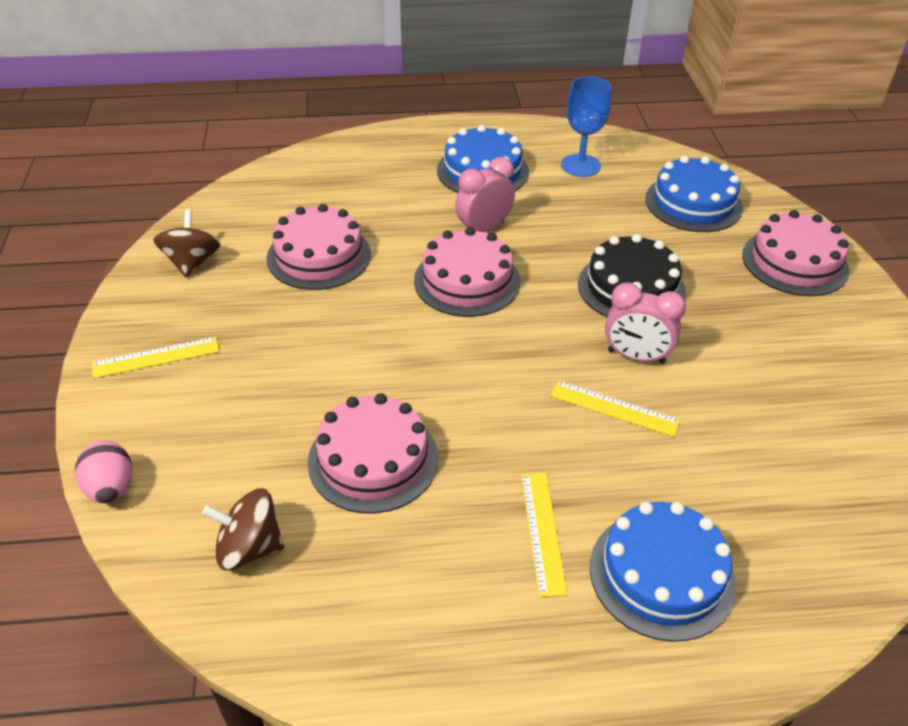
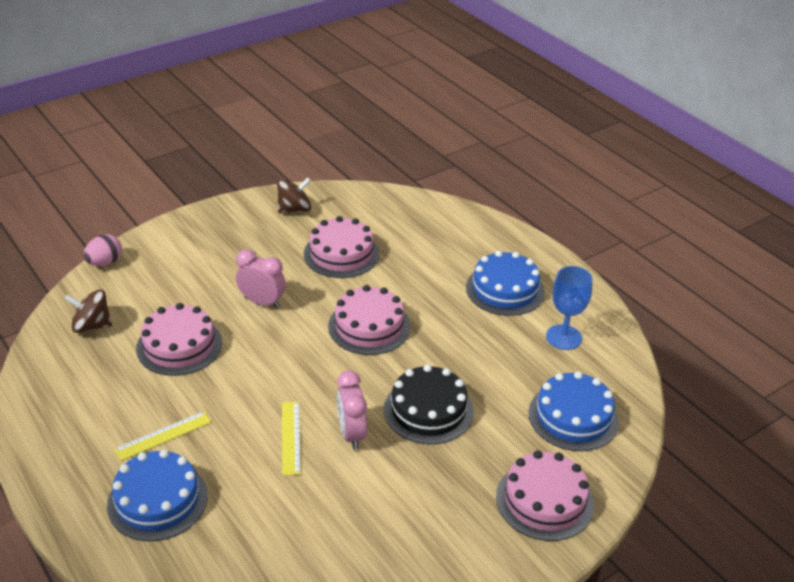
camera: 60 degrees right, 5 degrees down
yellow ruler [92,337,219,378] -> none
brown spinning top [202,488,284,570] -> brown spinning top turned 60 degrees counterclockwise [65,289,112,333]
pink clock [455,157,515,232] -> pink clock moved to [236,249,286,308]

